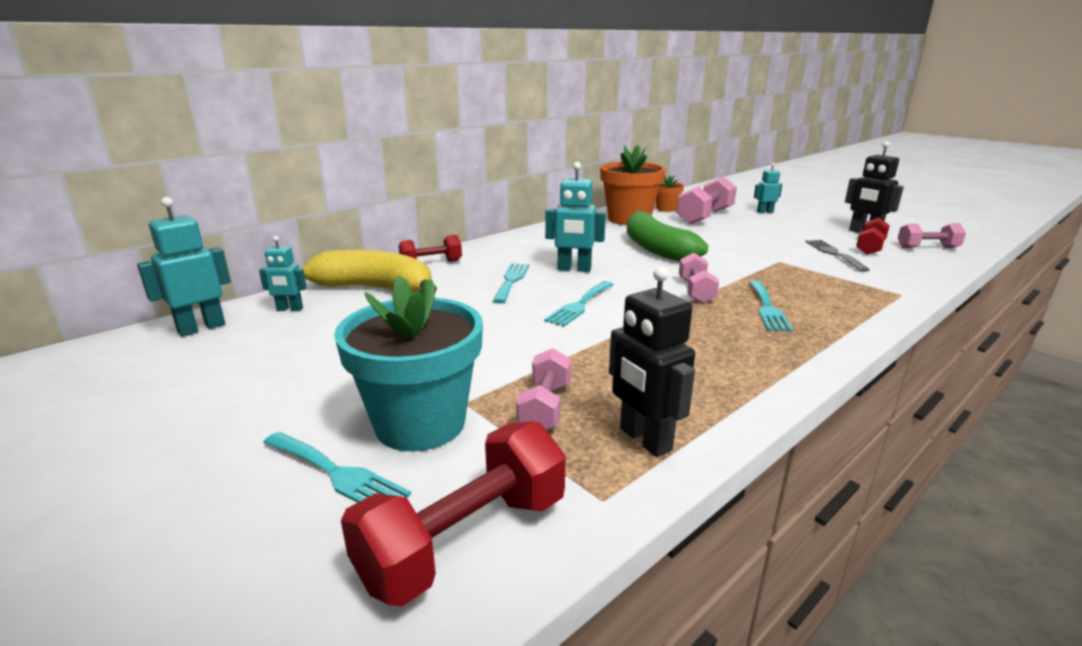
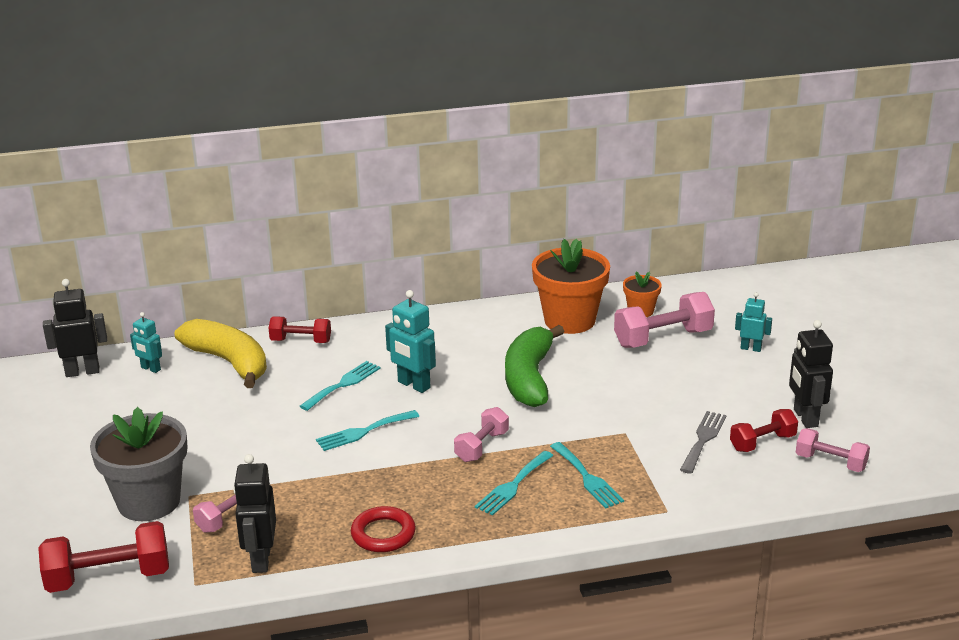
camera: 30 degrees right, 5 degrees up
turquoise robot [137,197,231,337] -> black robot [43,279,107,377]
turquoise fork [263,432,411,503] -> turquoise fork moved to [550,442,624,508]
turquoise flower pot [334,275,483,452] -> grey flower pot [90,407,188,521]
none -> red ring [351,506,416,552]

